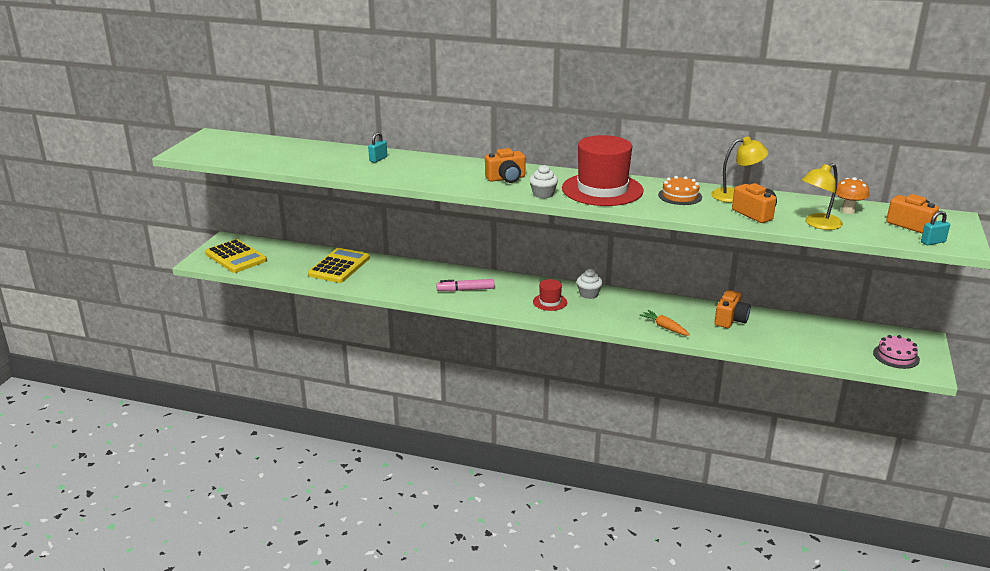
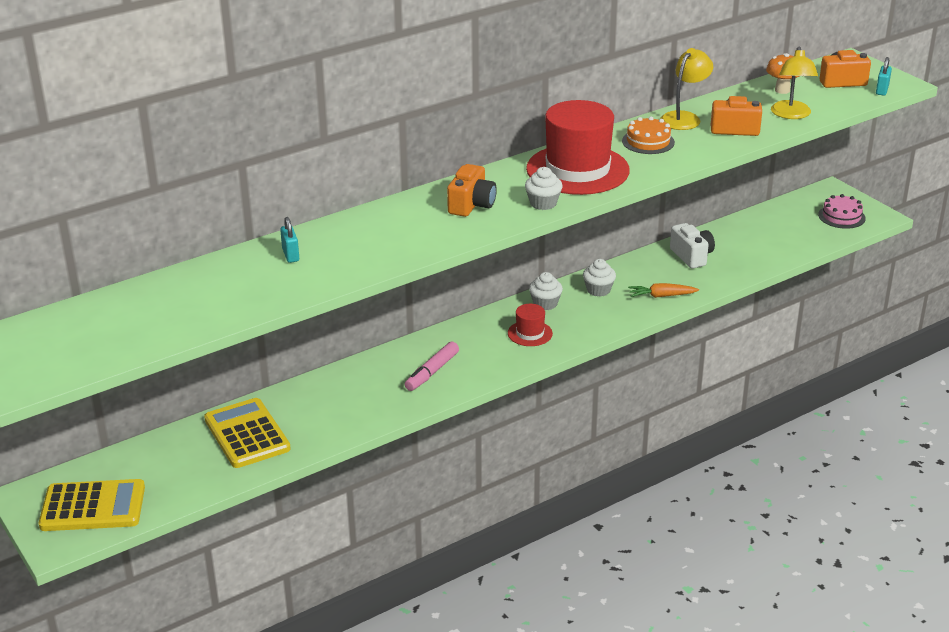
camera: 50 degrees left, 5 degrees up
orange camera [714,290,751,328] -> white camera [670,223,715,269]
none -> white cupcake [583,259,616,297]

